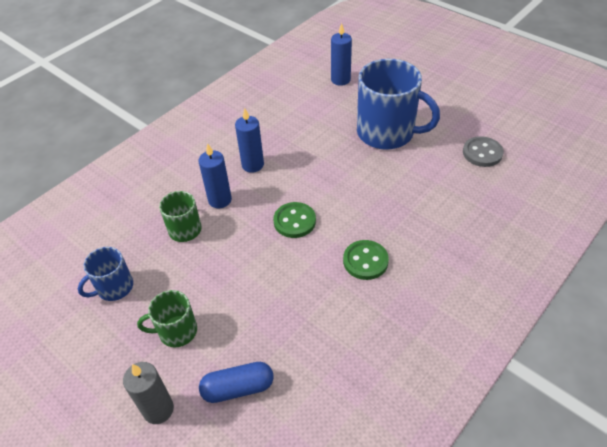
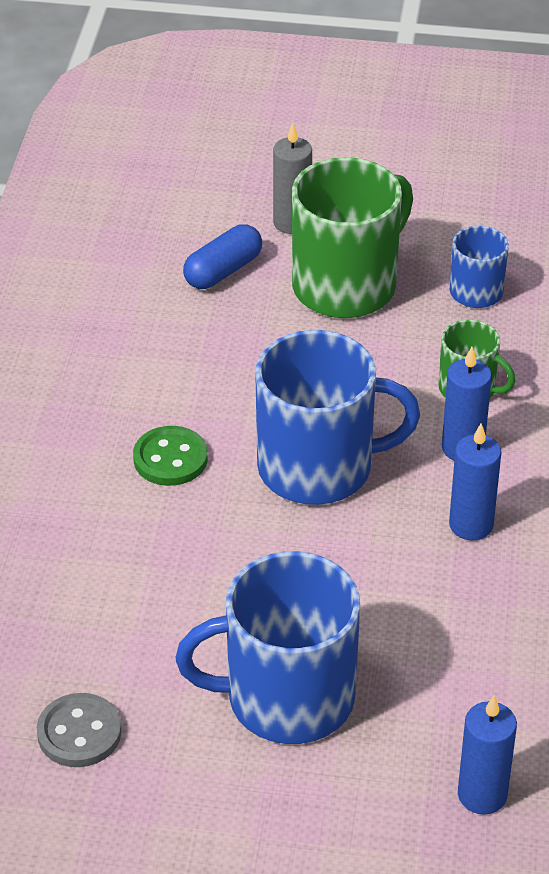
camera: 145 degrees right, 5 degrees down
green mug [137,290,197,347] -> green mug [292,157,413,318], size x1.94
green button [273,202,316,238] -> blue mug [255,330,420,505]

